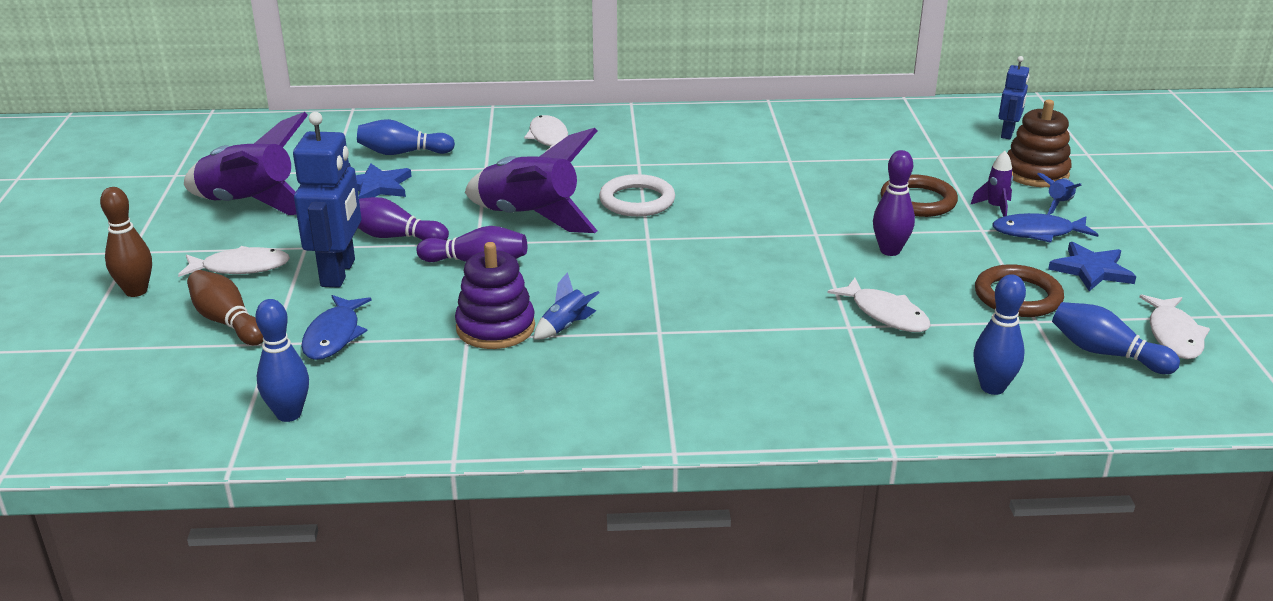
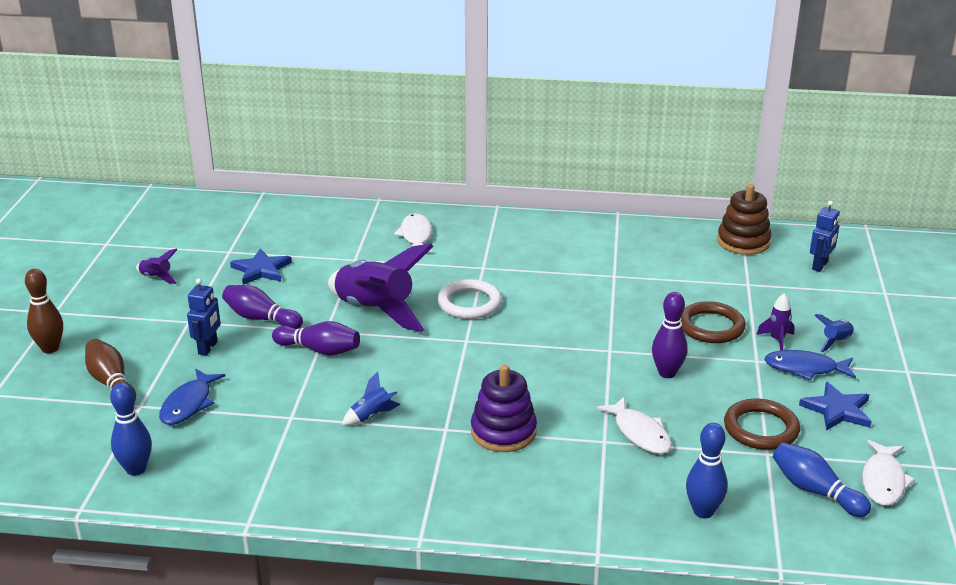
camera: 10 degrees right, 0 degrees up
white fish [178,246,290,277] -> none
purple rocket [184,112,308,215] -> purple rocket [136,249,178,284], size x0.42
blue robot [293,112,361,288] -> blue robot [187,278,221,356], size x0.58
blue bowling pin [357,119,455,155] -> none
purple stacking toy [455,242,535,349] -> purple stacking toy moved to [471,364,537,452]
brown stacking toy [1007,100,1072,187] -> brown stacking toy moved to [717,184,771,255]

